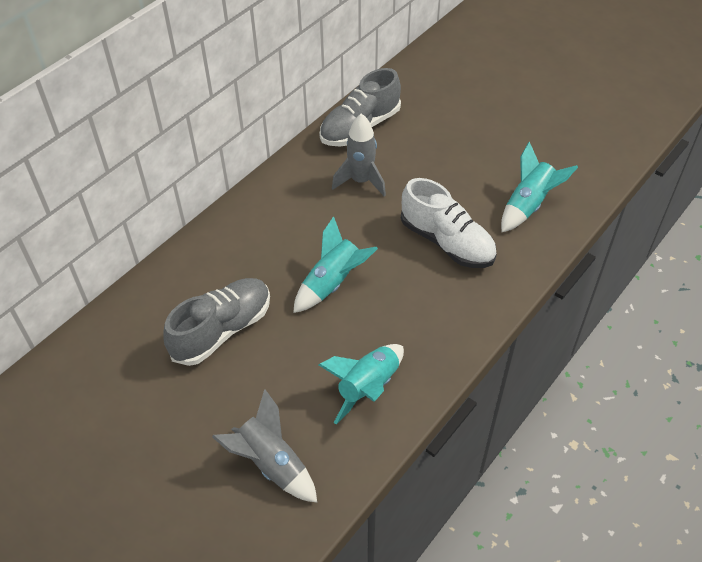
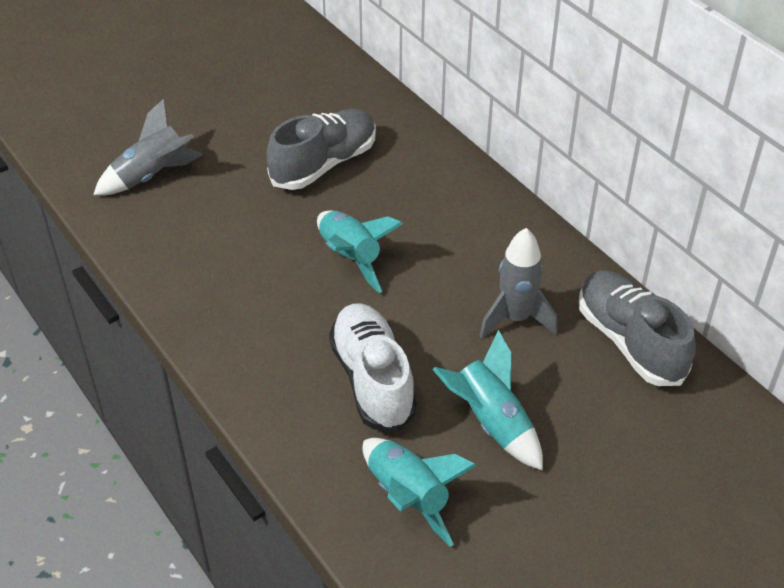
camera: 105 degrees right, 5 degrees down
grey shoe [163,278,270,366] -> grey shoe turned 105 degrees counterclockwise [266,109,376,190]
turquoise rocket [318,344,404,424] -> turquoise rocket moved to [432,330,543,471]
white shoe [401,178,497,268] -> white shoe turned 105 degrees clockwise [329,303,417,432]

